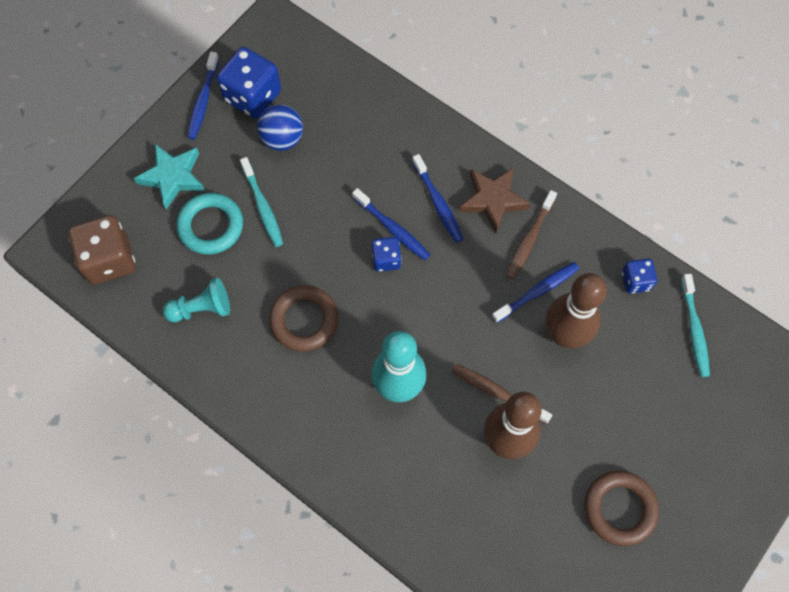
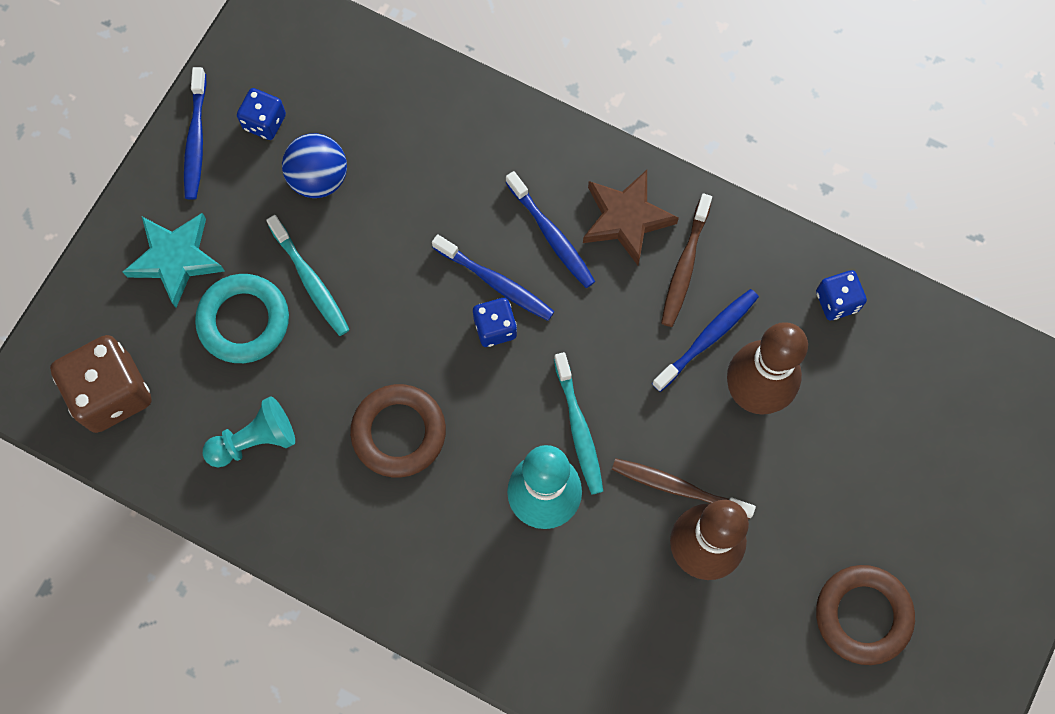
camera: 10 degrees left, 5 degrees up
blue dice [217,47,281,118] -> blue dice [237,88,286,140], size x0.55
turquoise toothbrush [681,274,710,377] -> turquoise toothbrush moved to [554,352,603,495]

